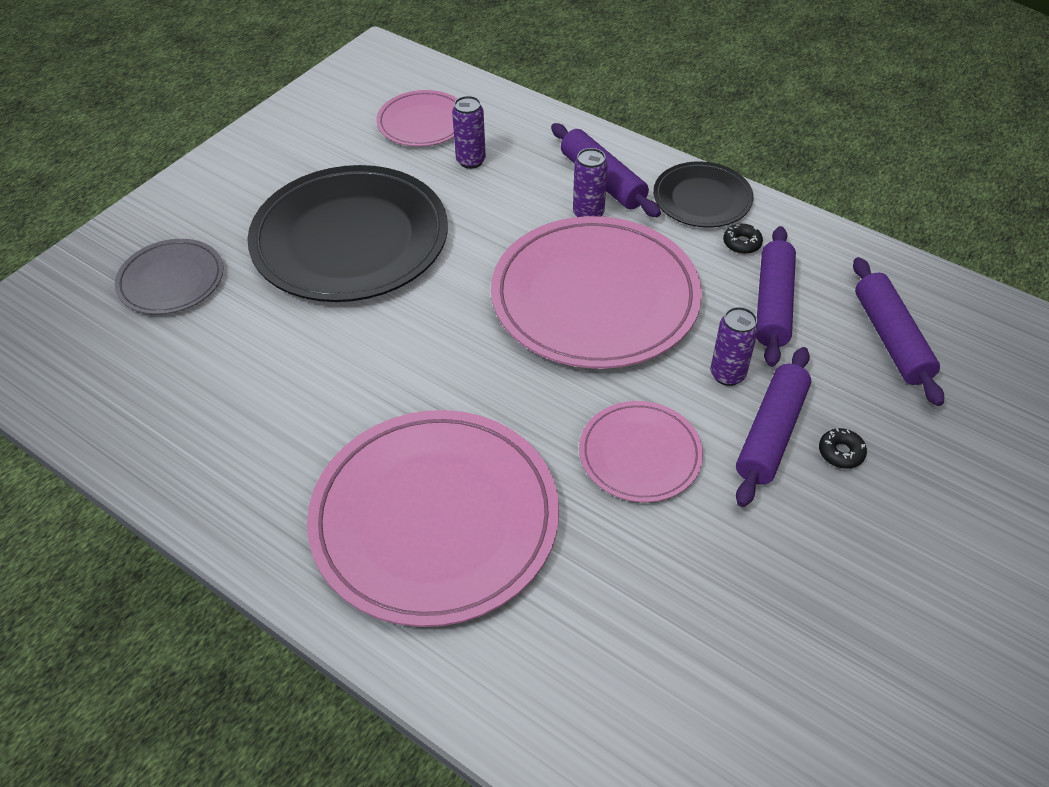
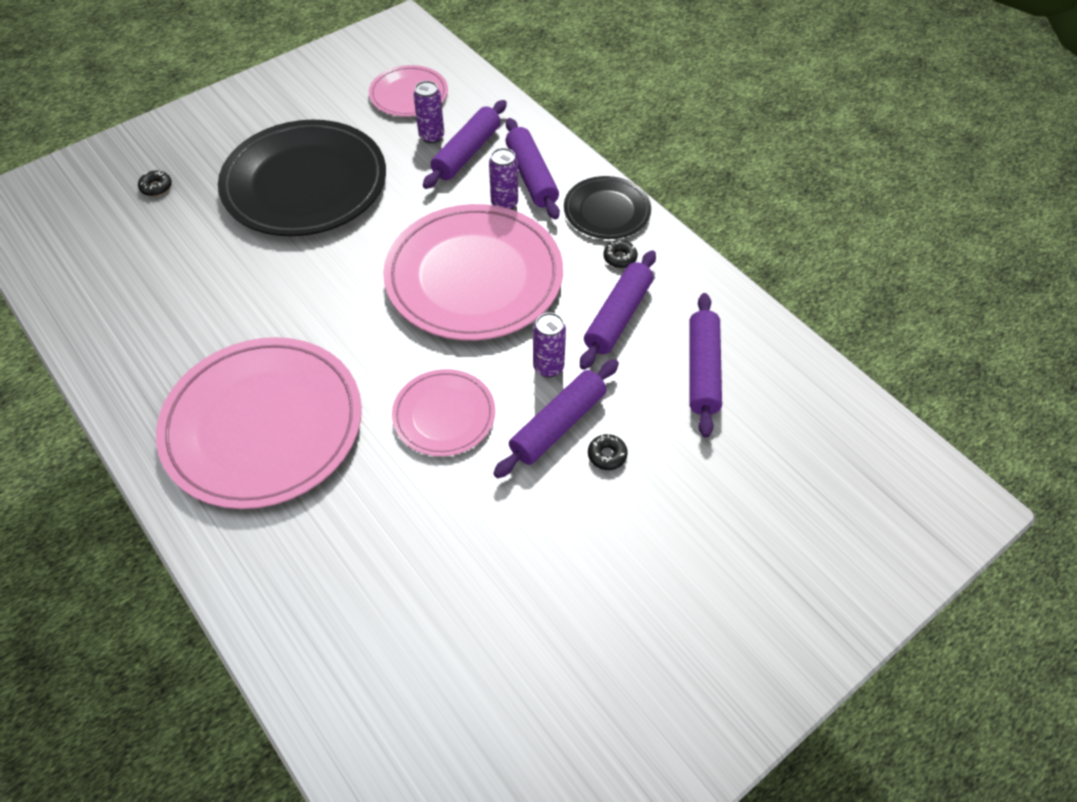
camera: 15 degrees right, 5 degrees up
grey plate [115,239,223,315] -> black donut [138,170,172,196]
none -> purple rolling pin [423,100,507,189]

